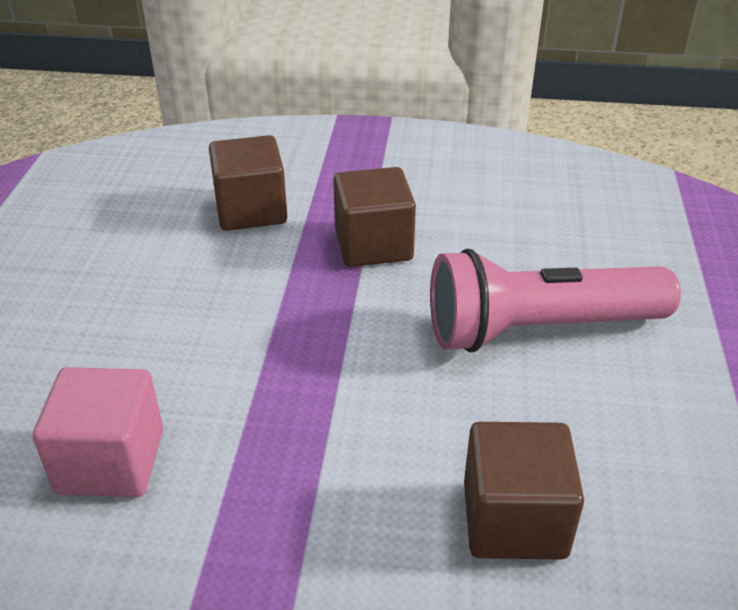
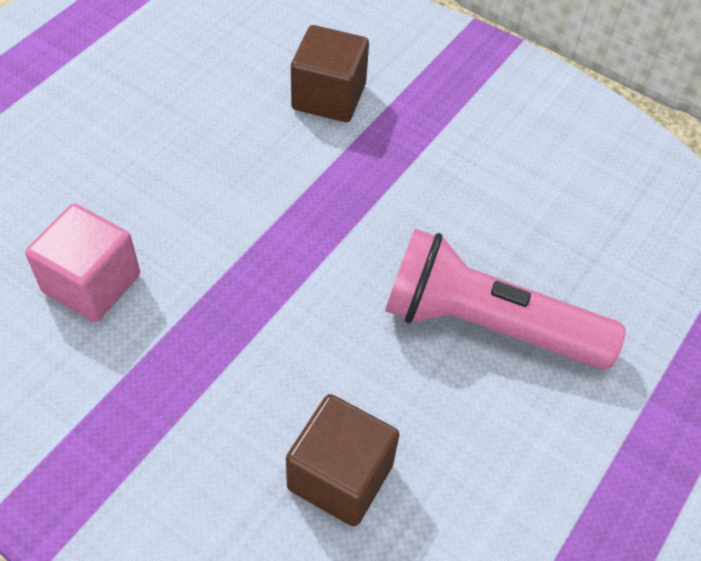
camera: 25 degrees right, 15 degrees up
brown cube [333,167,416,267] -> none

